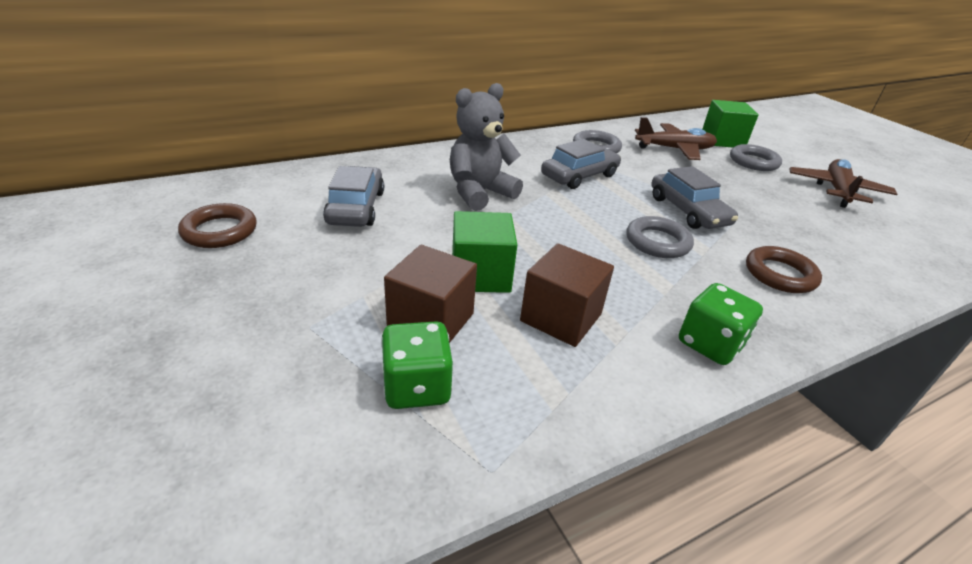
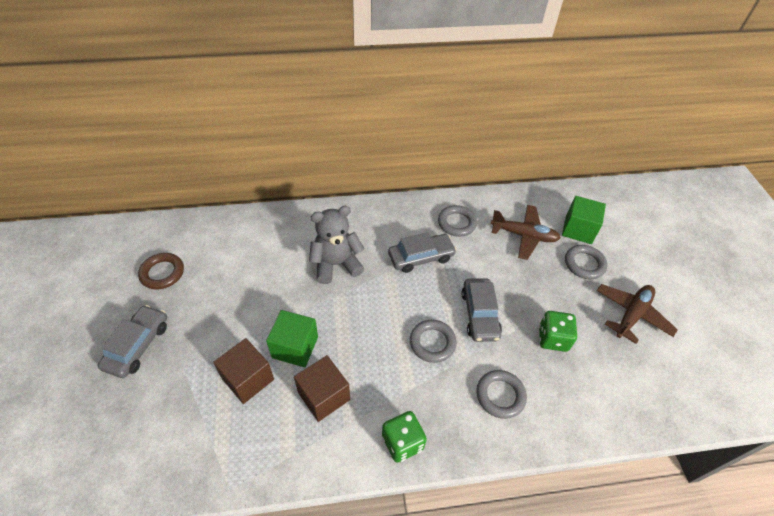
camera: 20 degrees right, 15 degrees up
grey car [323,166,384,227] -> grey car moved to [98,305,167,378]
green dice [381,321,453,409] -> green dice moved to [539,311,577,352]
brown ring [746,246,822,293] -> grey ring [476,370,527,419]

